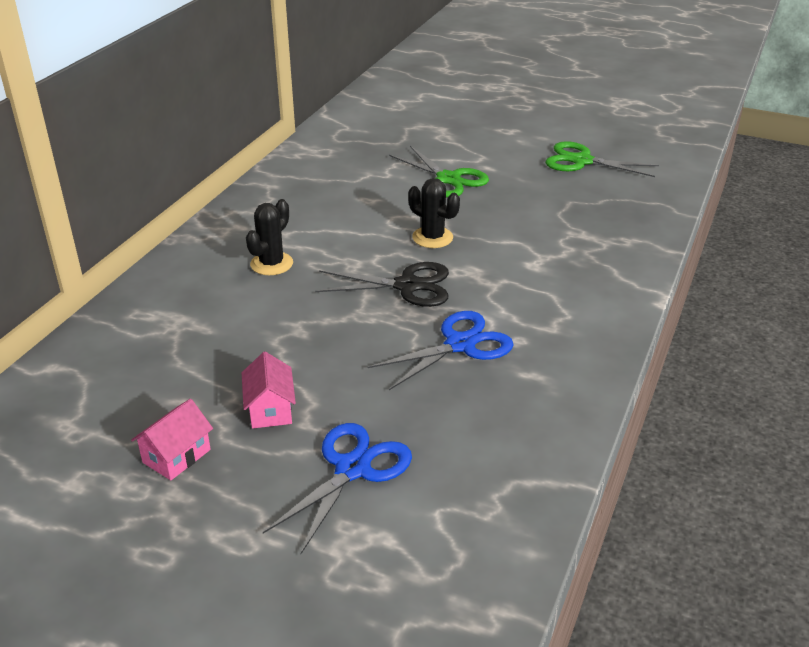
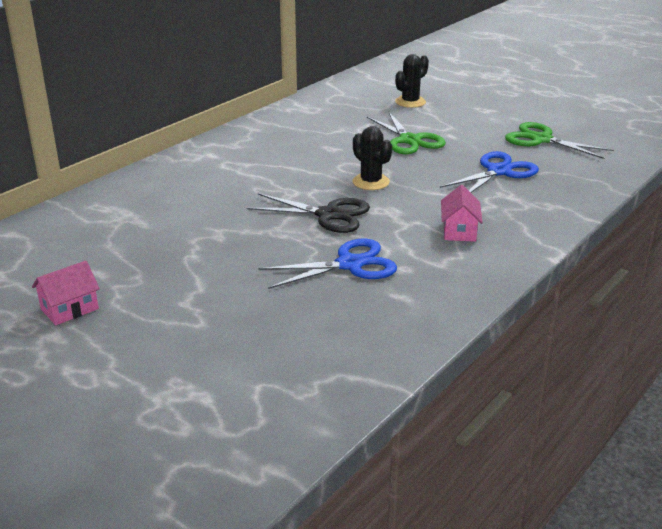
camera: 15 degrees right, 5 degrees down
pink house [242,352,296,428] -> pink house moved to [441,185,483,242]
black cactus [246,199,293,275] -> black cactus moved to [395,54,429,108]
blue scissors [263,423,412,554] -> blue scissors moved to [440,151,539,193]

